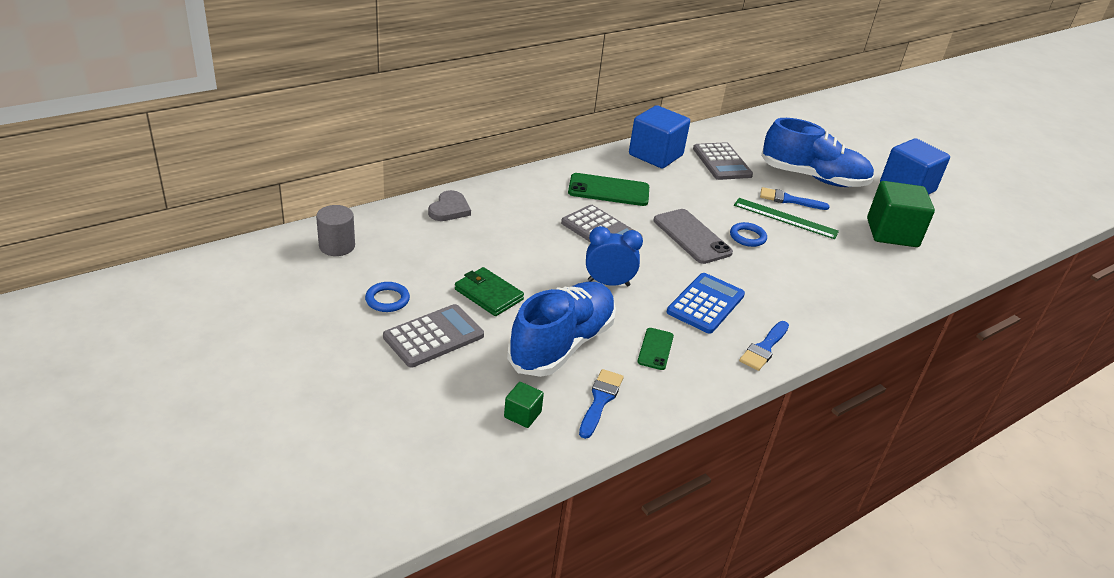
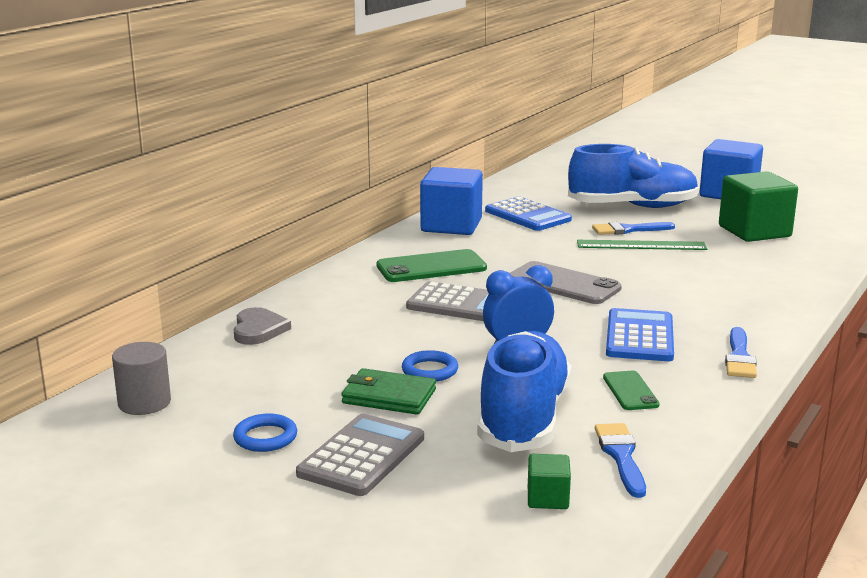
camera: 20 degrees left, 15 degrees down
grey calculator [693,142,753,180] -> blue calculator [485,197,572,231]
blue ring [730,222,767,247] -> blue ring moved to [402,350,458,382]

